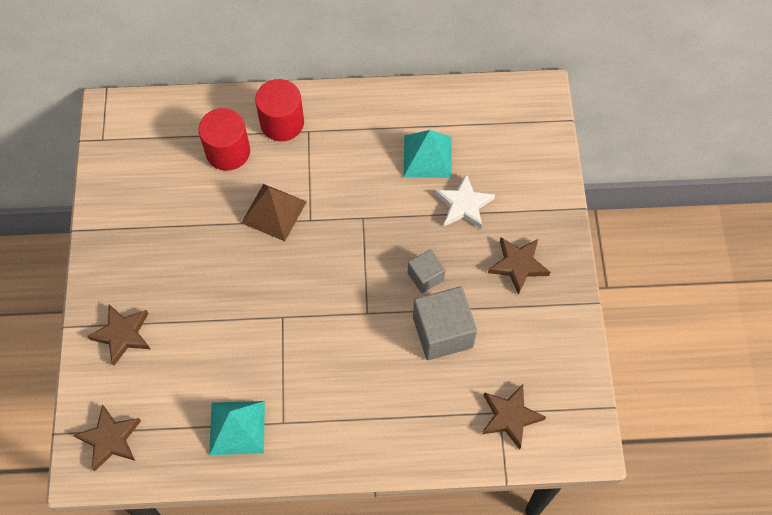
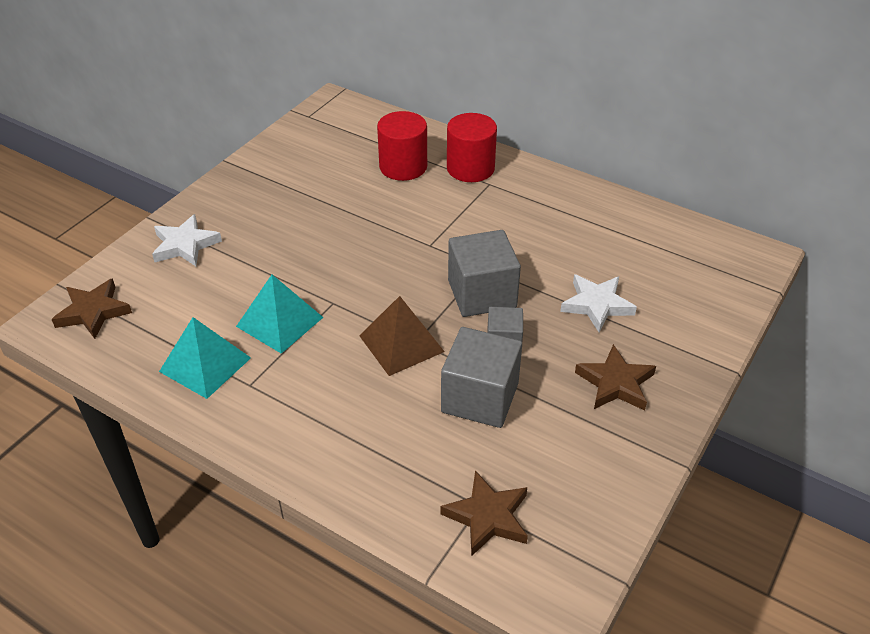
camera: 35 degrees right, 20 degrees down
brown star [87,304,150,366] -> white star [152,214,222,266]
brown pyramid [241,184,307,241] -> brown pyramid moved to [359,296,445,376]
turquoise pyramid [403,130,452,178] -> turquoise pyramid moved to [236,275,324,354]
none -> grey cube [448,230,521,317]

